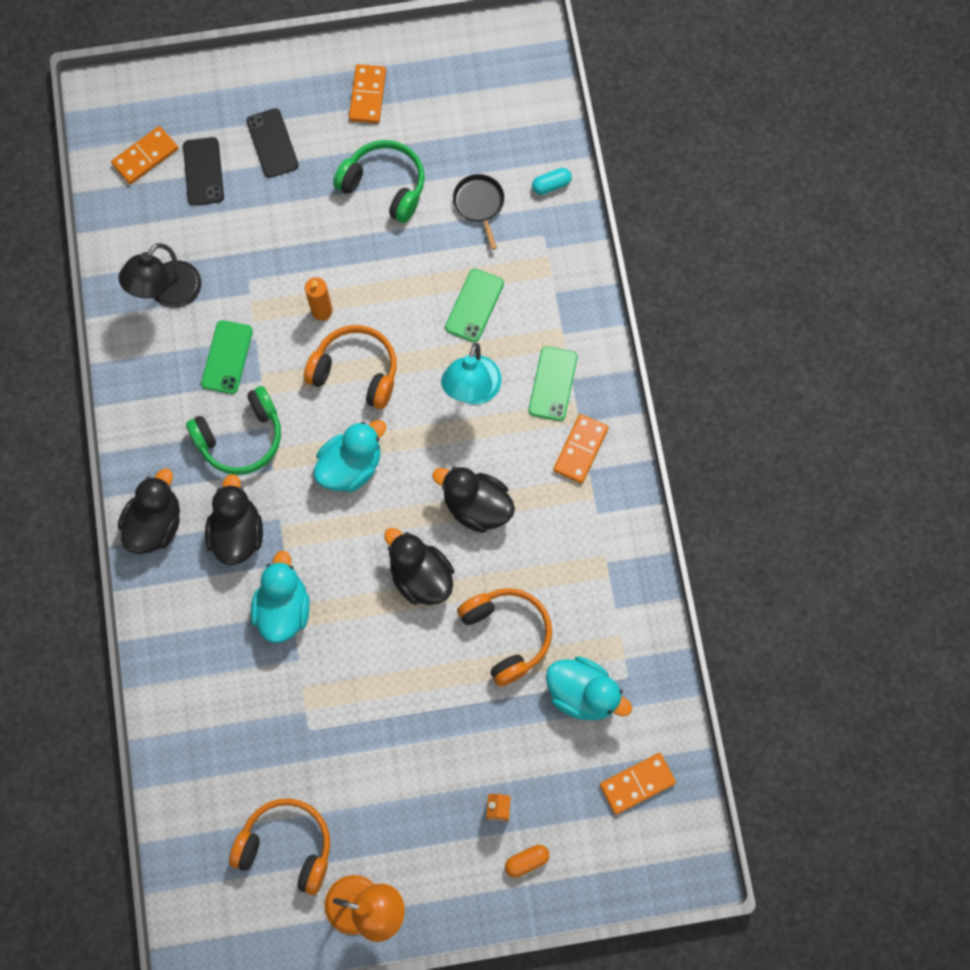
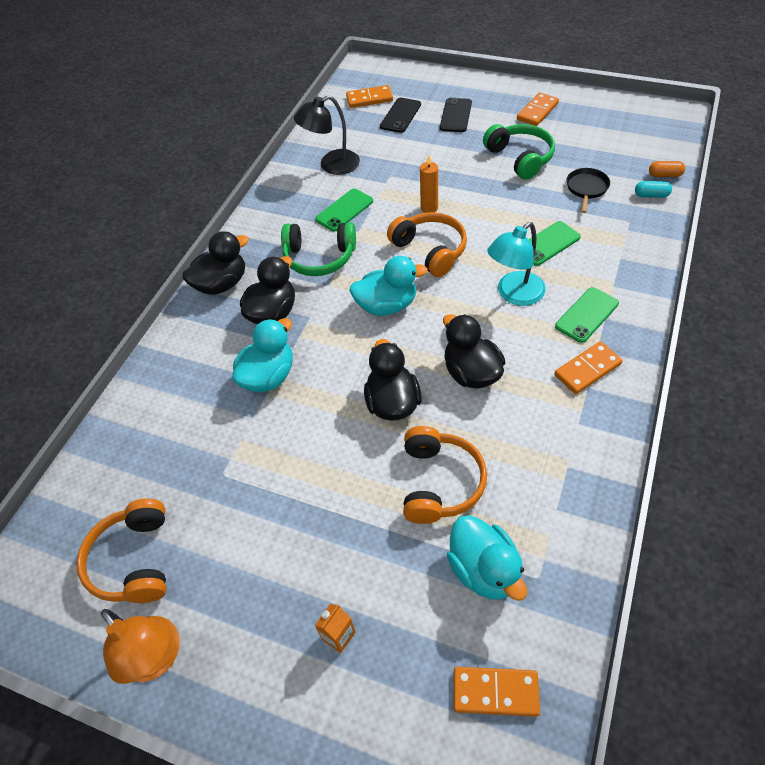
camera: 35 degrees right, 20 degrees down
orange headphones [229,798,330,895] -> orange headphones turned 150 degrees counterclockwise [76,499,166,603]
orange capsule [505,845,549,878] -> orange capsule moved to [649,161,685,177]

